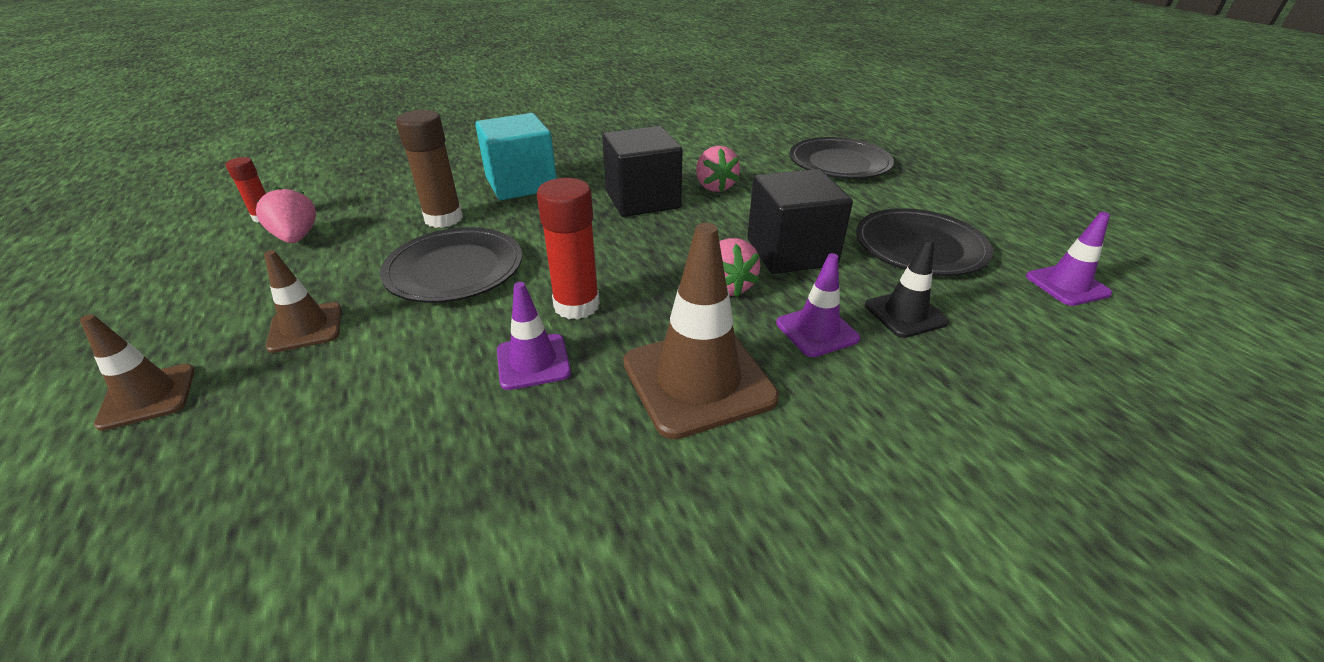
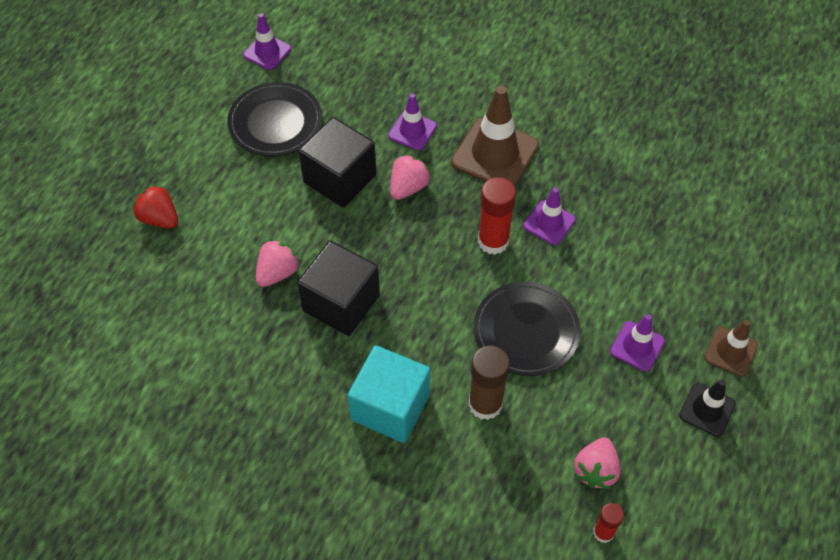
camera: 130 degrees left, 20 degrees up
brown traffic cone [264,250,342,353] -> purple traffic cone [610,314,665,372]
black plate [790,137,894,179] -> red strawberry [133,184,178,229]
black traffic cone [865,238,949,338] -> black traffic cone moved to [679,380,736,437]

